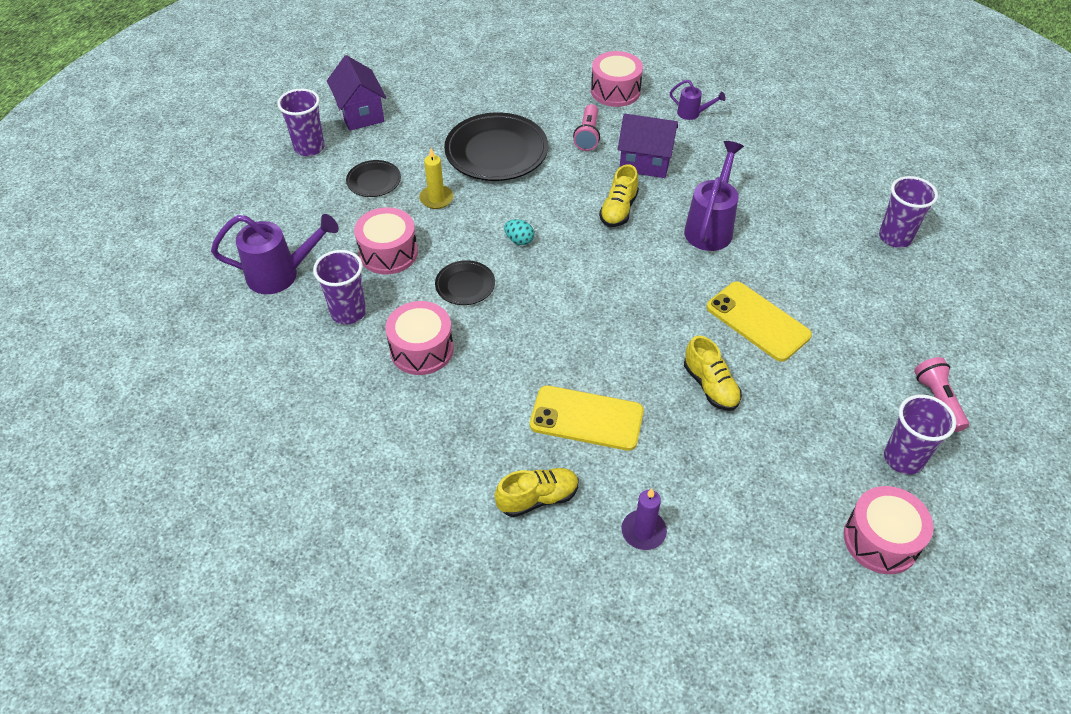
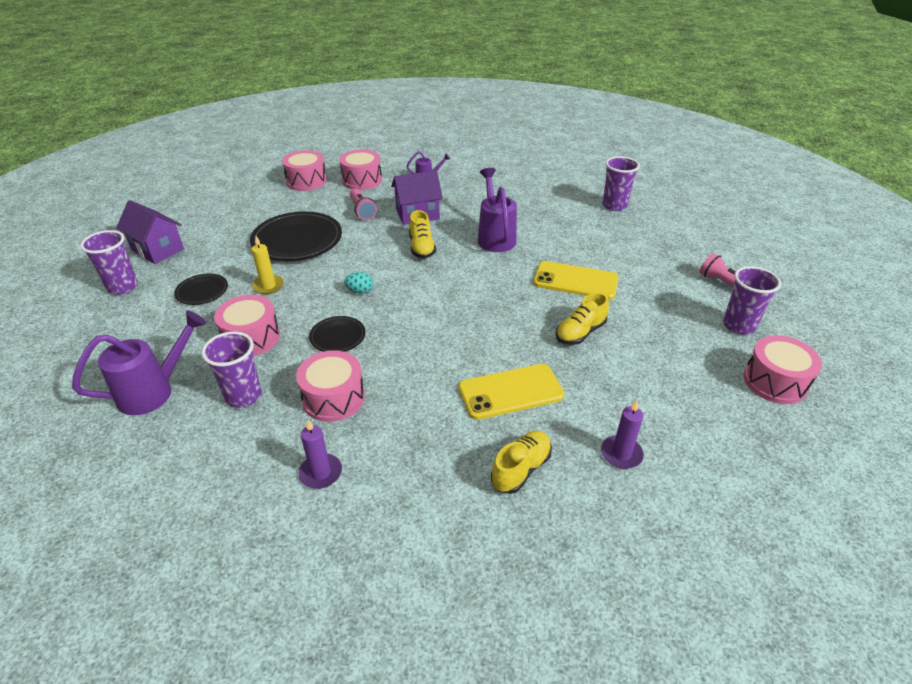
camera: 30 degrees left, 10 degrees down
yellow shoe [684,335,742,411] -> yellow shoe turned 105 degrees clockwise [556,292,609,345]
none -> pink drum [282,150,327,191]
none -> purple candle [298,420,342,489]

